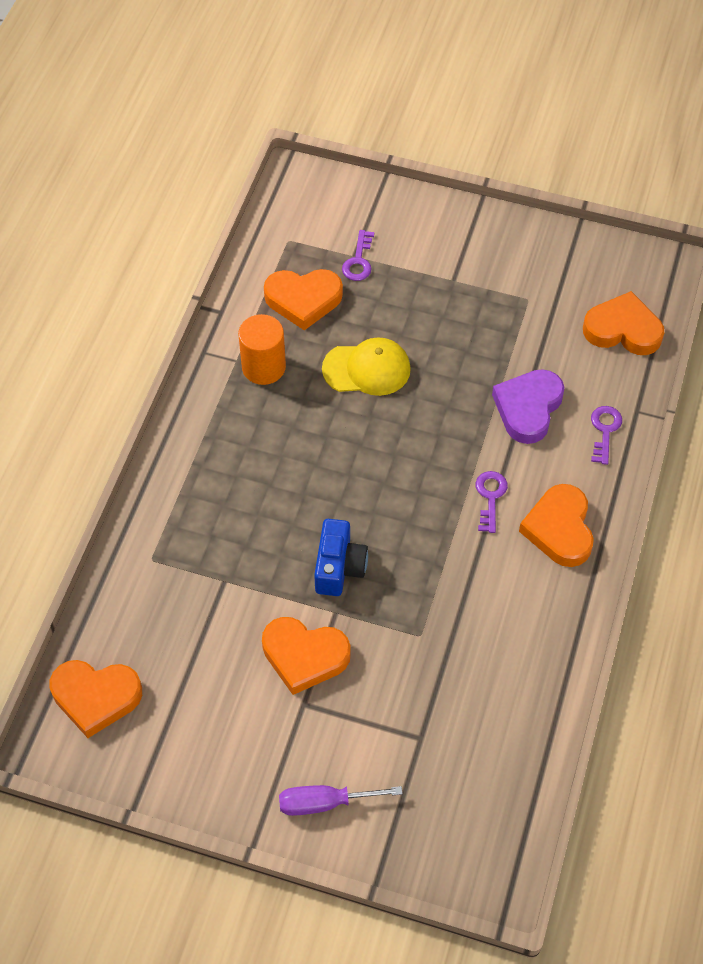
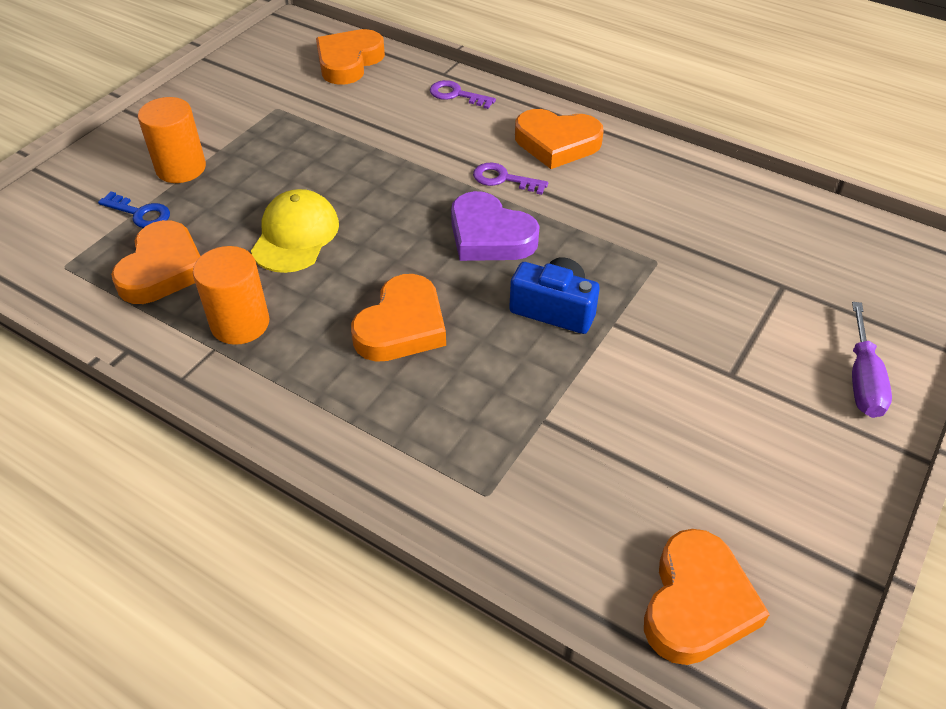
camera: 75 degrees left, 10 degrees down
orange heart [262,617,351,695] -> orange heart moved to [351,274,446,362]
purple key [342,230,374,281] -> blue key [98,191,170,228]
purple heart [492,369,565,444] -> purple heart moved to [451,191,540,261]
none -> orange cylinder [138,97,206,183]

